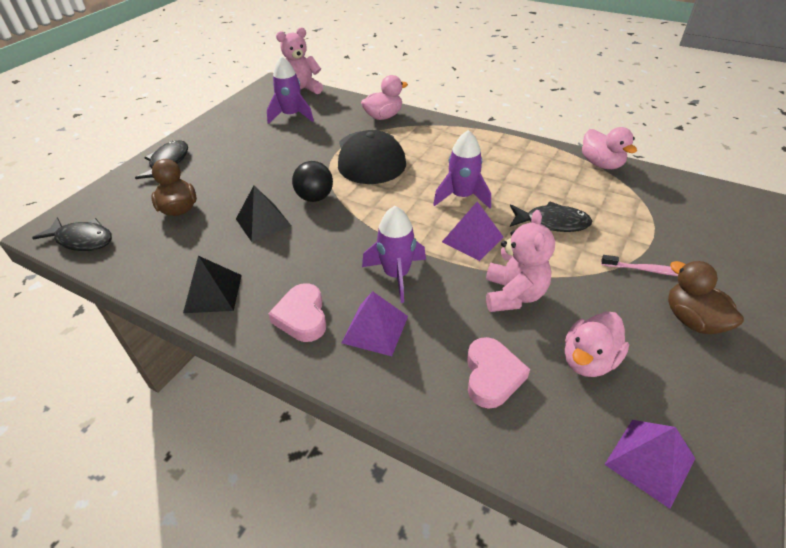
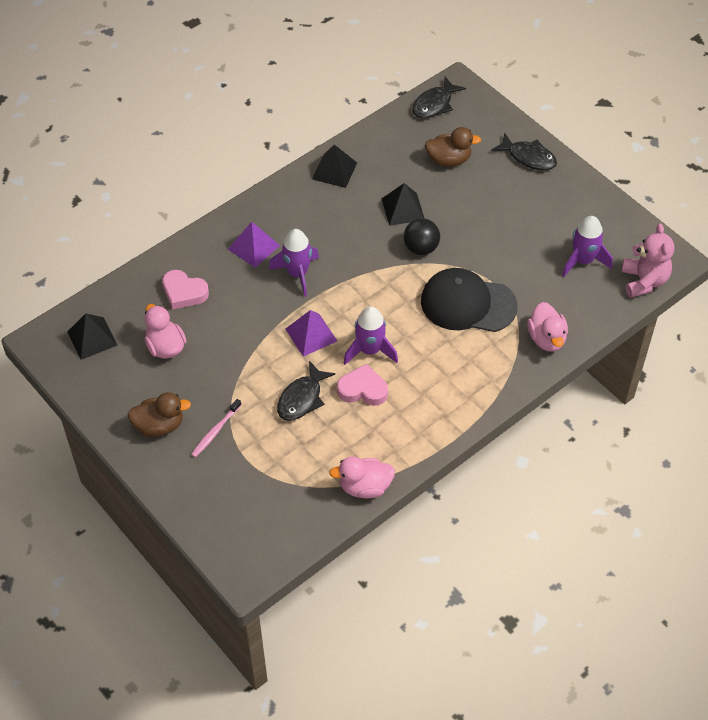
camera: 110 degrees right, 10 degrees up
pink heart [268,283,326,342] -> pink heart moved to [337,364,388,406]
pink teddy bear [486,210,555,312] -> none
purple pyramid [604,420,696,509] -> black pyramid [67,314,117,360]

